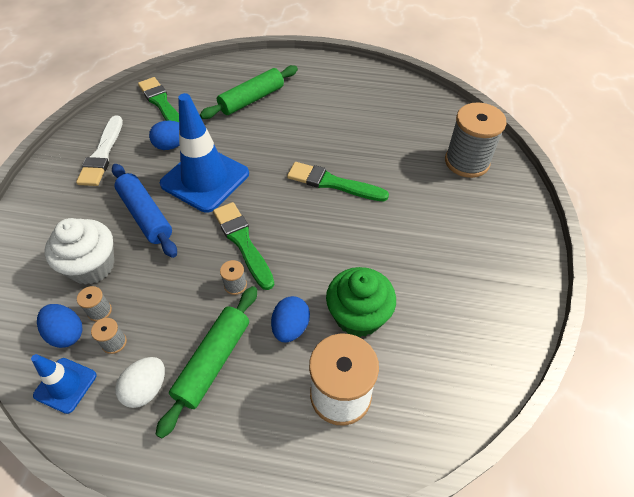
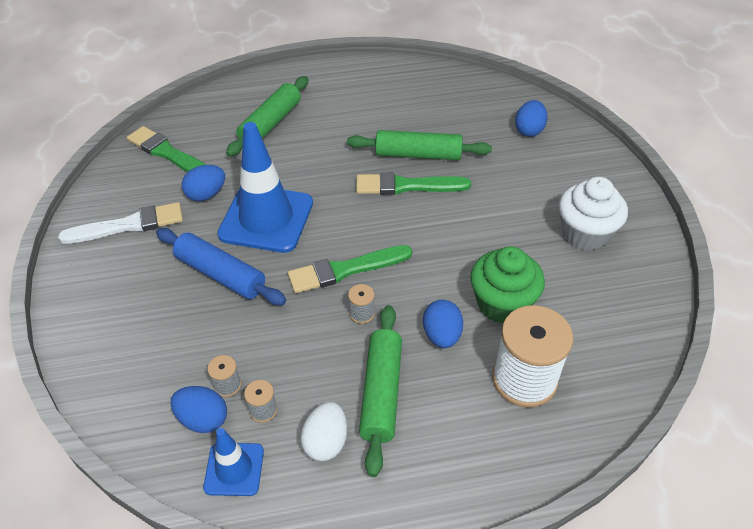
camera: 20 degrees left, 5 degrees down
white cupcake [45,218,114,285] -> white cupcake moved to [559,177,628,251]
white brush [76,115,123,186] -> white brush turned 90 degrees counterclockwise [58,202,183,244]
green brush [213,202,274,290] -> green brush turned 60 degrees counterclockwise [288,245,412,293]
grey spool [445,103,507,178] -> blue egg [515,100,547,137]
none -> green rolling pin [347,130,492,160]

